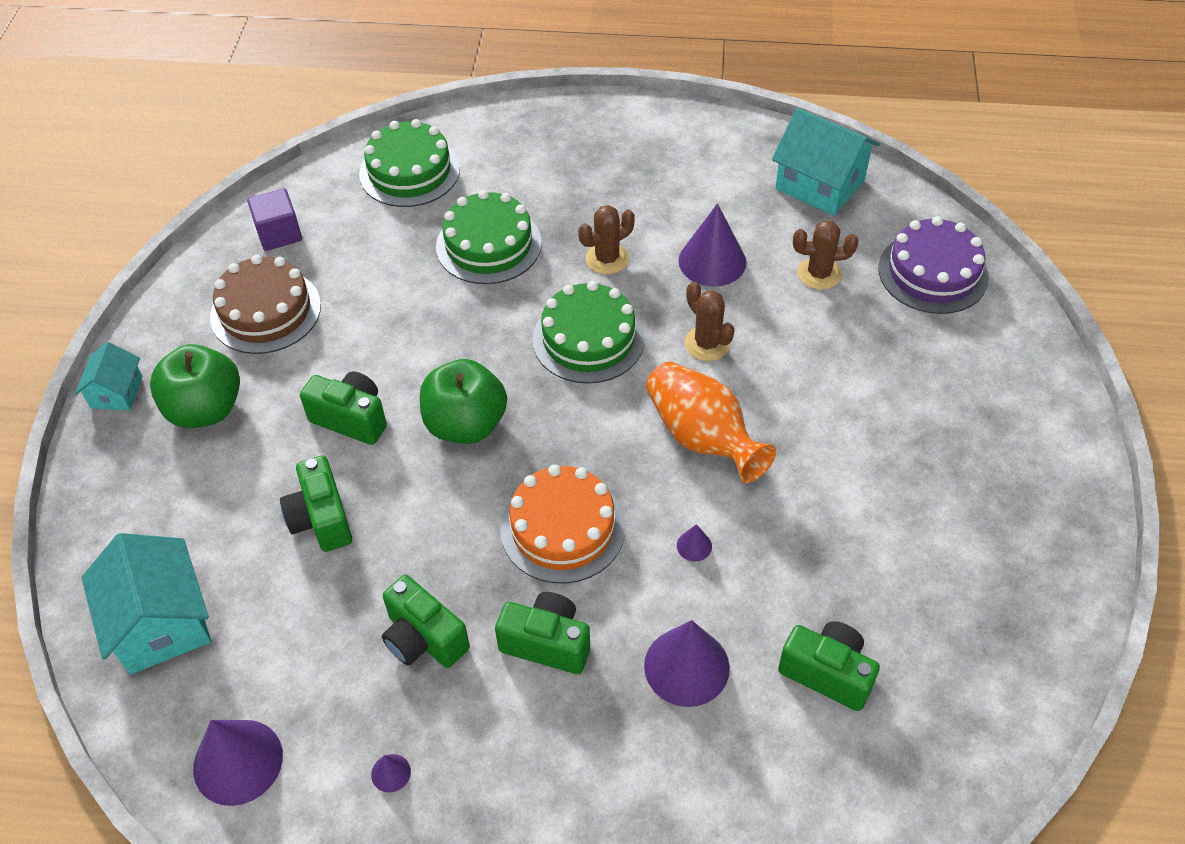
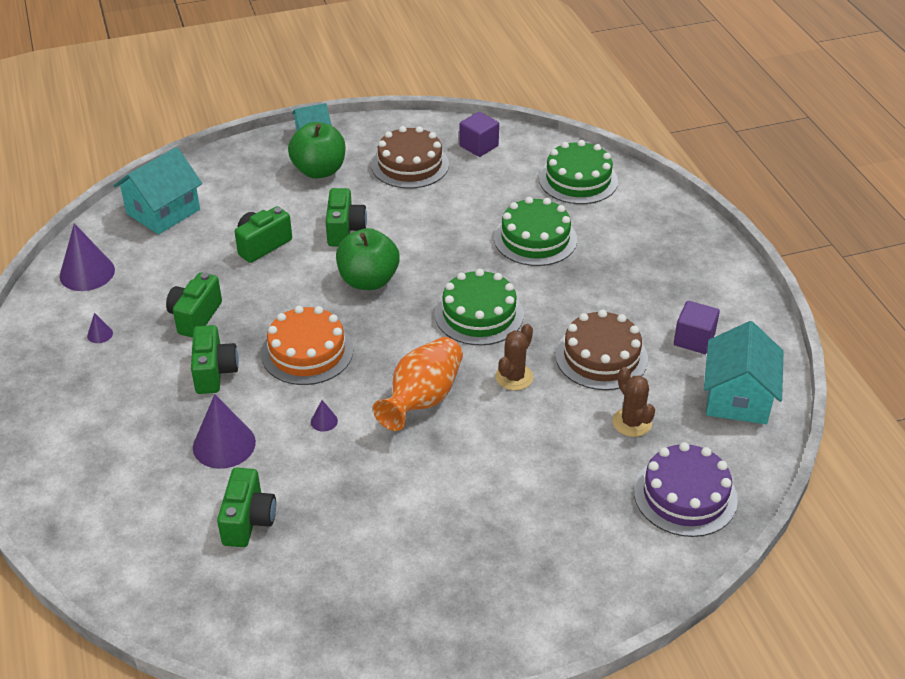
camera: 65 degrees right, 10 degrees down
brown cactus [578,205,635,274] -> none
purple cone [679,203,746,287] -> brown cake [555,310,648,390]
none -> purple cube [674,301,720,354]

